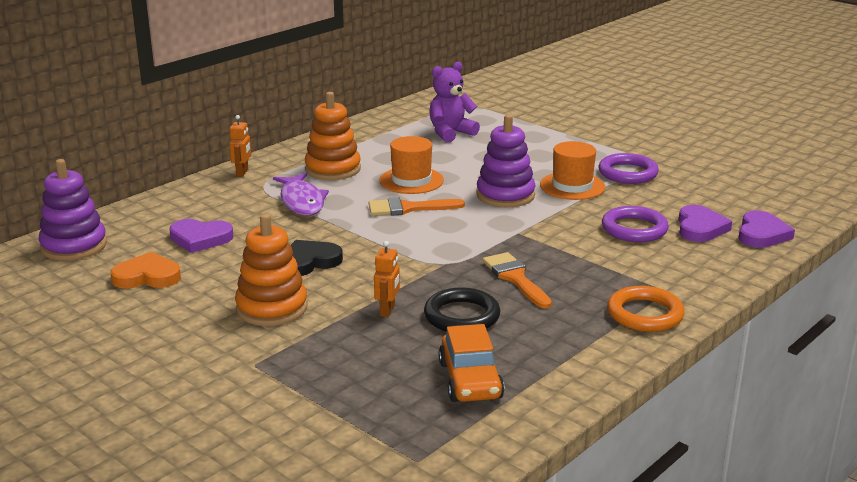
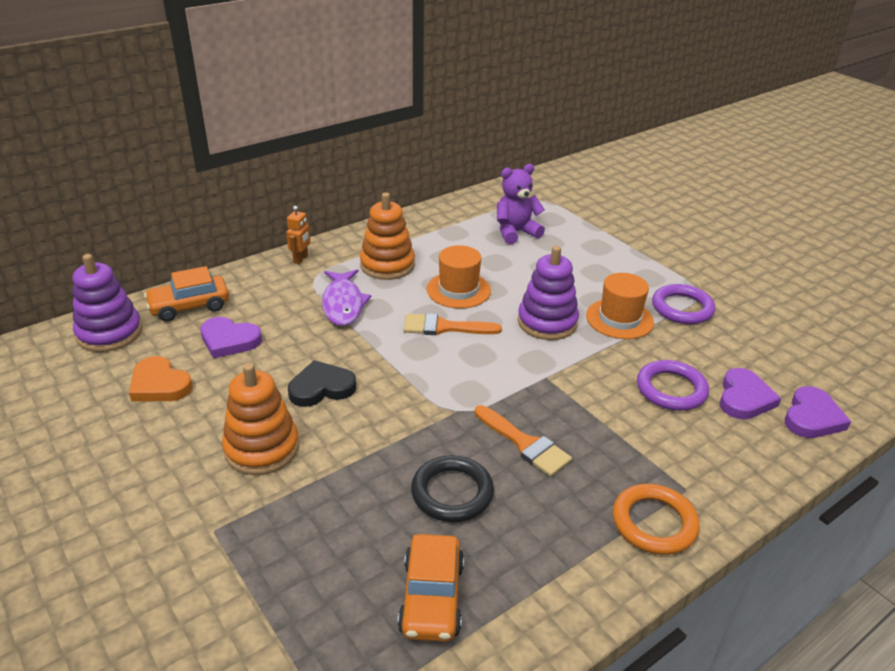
camera: 10 degrees right, 10 degrees up
orange heart [111,252,181,289] -> orange heart turned 150 degrees counterclockwise [129,356,192,402]
orange robot [374,241,400,317] -> none
orange brush [482,252,552,309] -> orange brush turned 150 degrees clockwise [474,405,572,477]
none -> orange car [144,266,229,322]

